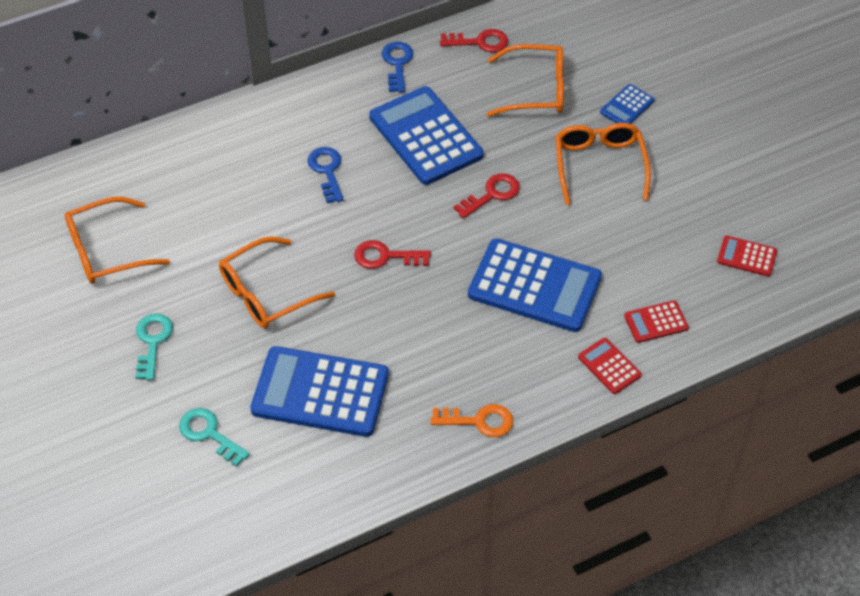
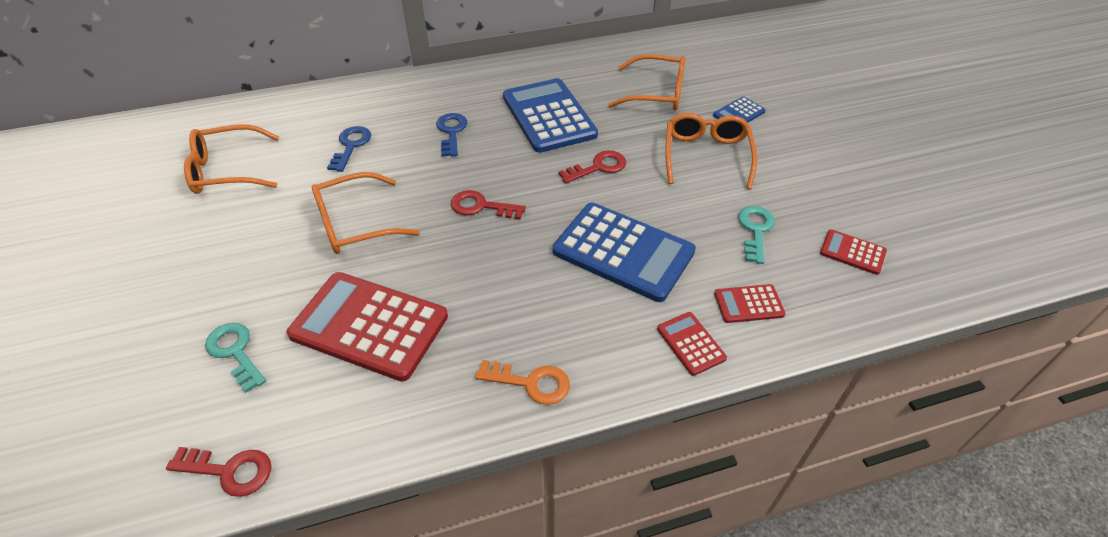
camera: 10 degrees right, 5 degrees down
turquoise key [135,313,173,380] -> turquoise key moved to [738,206,775,264]
blue calculator [250,346,389,437] -> red calculator [286,272,448,382]
blue key [382,42,413,93] -> blue key moved to [327,126,371,172]
red key [440,29,508,52] -> red key moved to [166,447,271,497]

